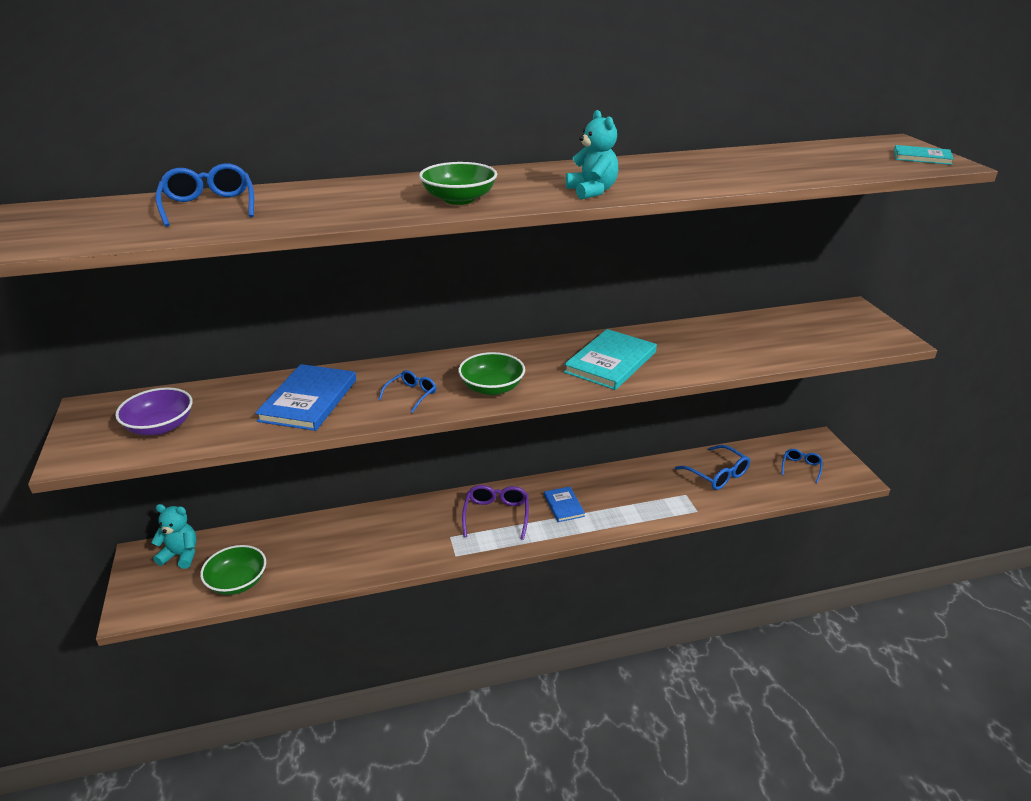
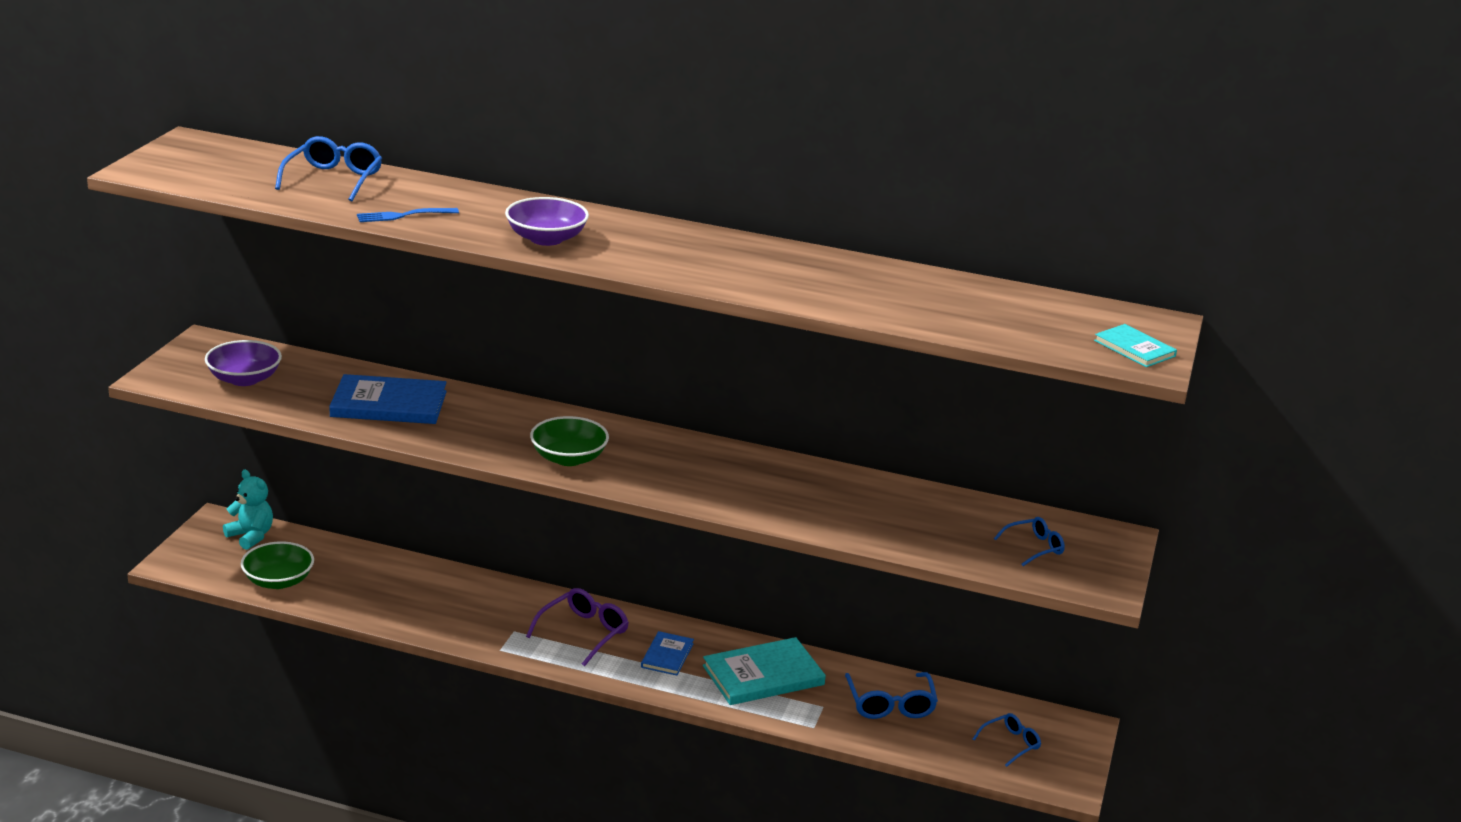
camera: 30 degrees right, 5 degrees down
blue book [255,364,356,431] -> blue book turned 45 degrees clockwise [329,374,447,424]
blue glasses [378,370,436,413] -> blue glasses moved to [994,517,1065,566]
green bowl [419,162,497,205] -> purple bowl [505,197,589,246]
turquoise book [564,329,657,390] -> turquoise book moved to [703,637,826,705]
turquoise teddy bear [566,110,618,199] -> none
none -> blue fork [357,208,459,222]

